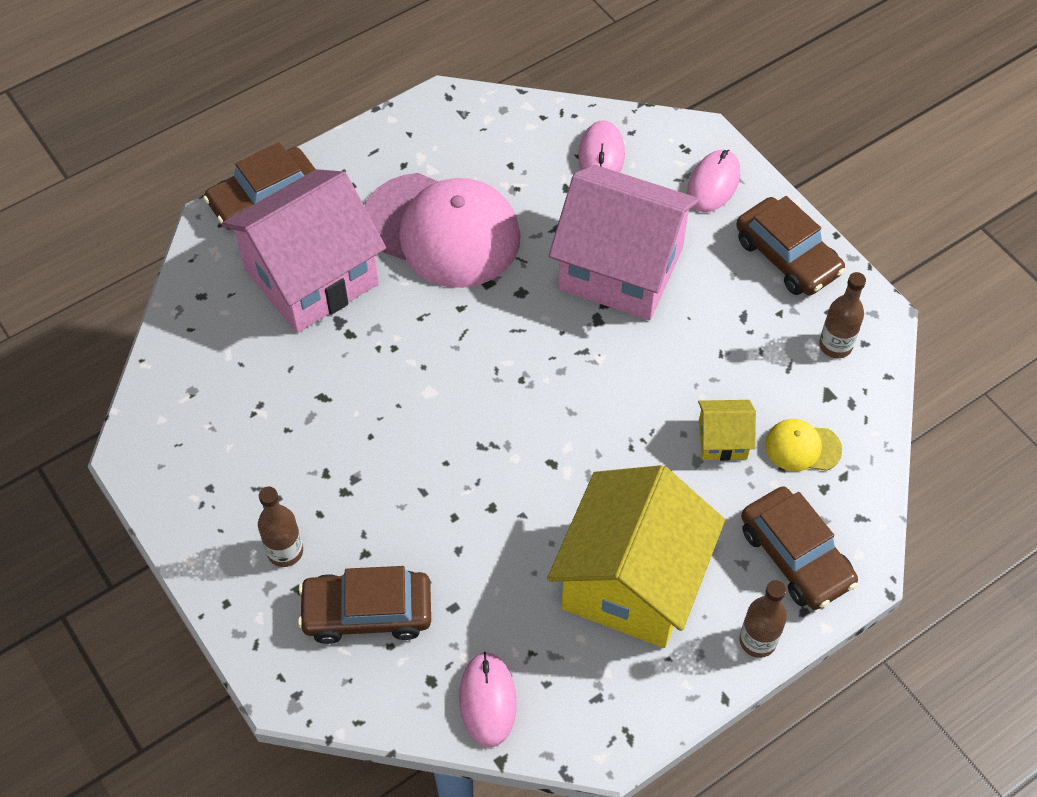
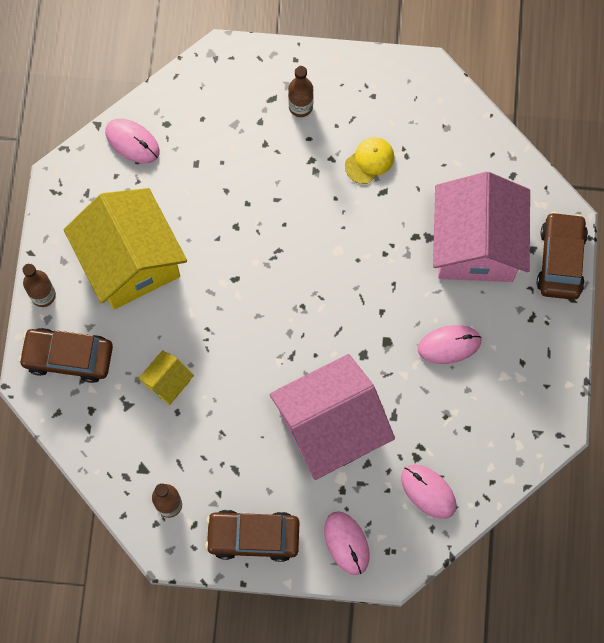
camera: 130 degrees right, 15 degrees up
brown car [298,566,431,644] -> none
pink cap [364,173,521,288] -> pink mouse [418,325,482,364]
yellow cap [765,419,842,471] -> yellow cap moved to [345,137,394,184]

